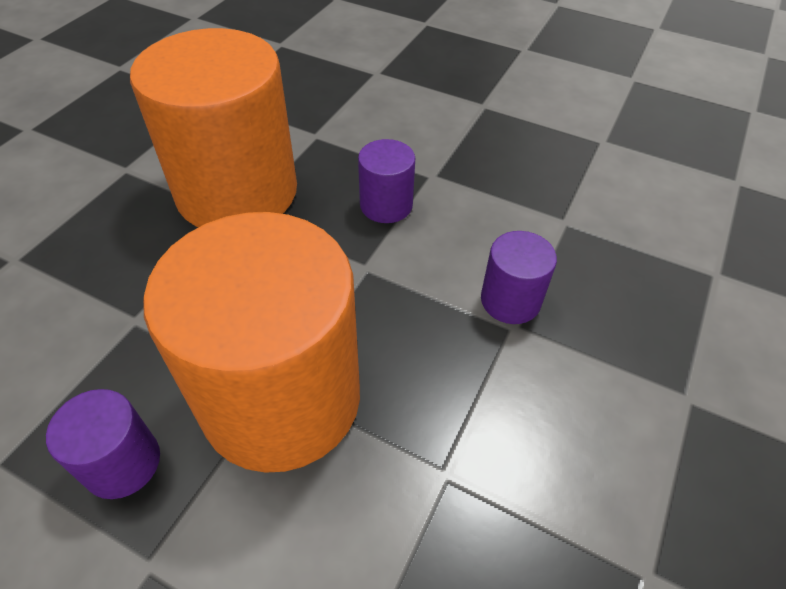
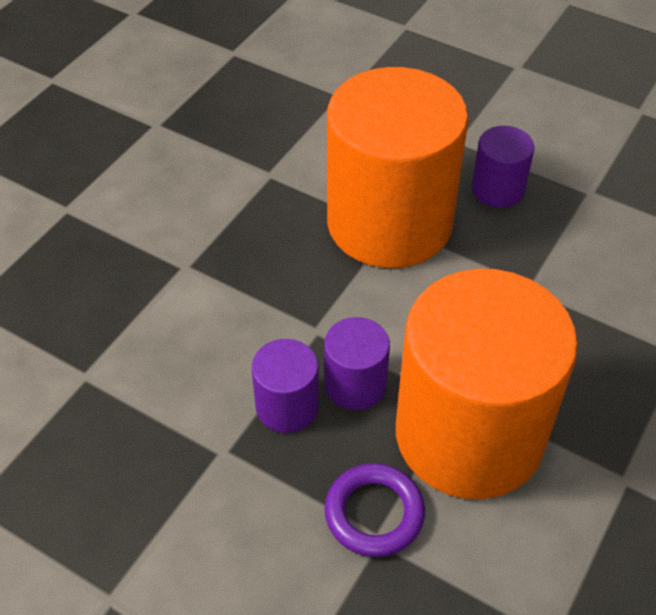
camera: 175 degrees left, 0 degrees up
purple cylinder [481,231,557,324] -> purple cylinder moved to [324,317,390,410]
none -> purple ring [324,463,425,557]

